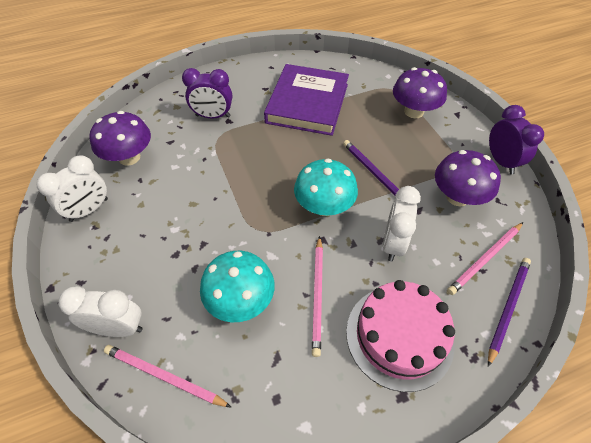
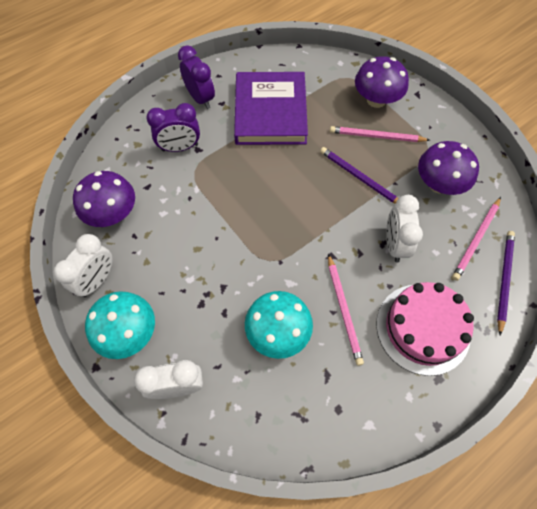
camera: 15 degrees left, 10 degrees up
pink pencil [104,345,232,408] -> pink pencil moved to [330,126,430,142]
turquoise mushroom [294,159,358,216] -> turquoise mushroom moved to [85,291,155,359]
purple clock [489,105,544,174] -> purple clock moved to [178,45,215,109]

